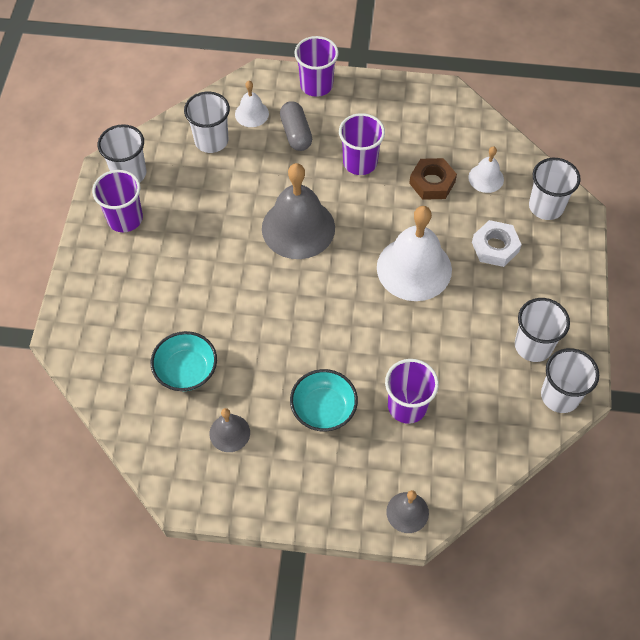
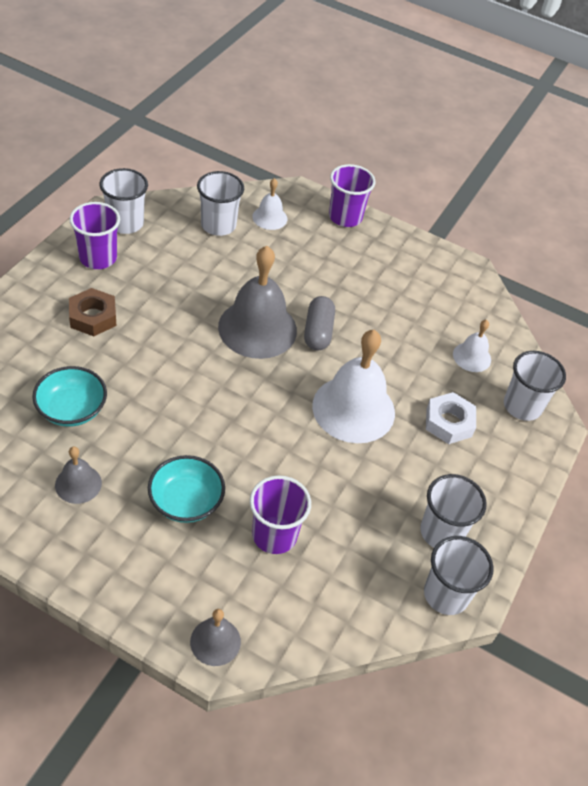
camera: 15 degrees right, 10 degrees down
grey capsule [280,101,312,151] -> grey capsule moved to [304,296,335,351]
purple cup [339,113,385,175] -> none
brown nut [409,158,457,200] -> brown nut moved to [69,288,117,336]

